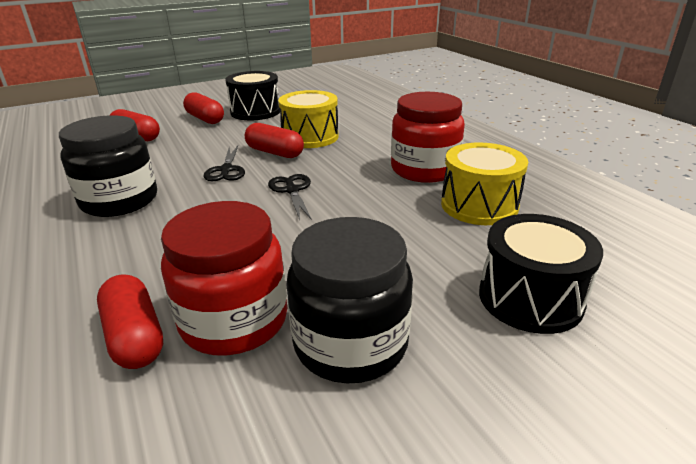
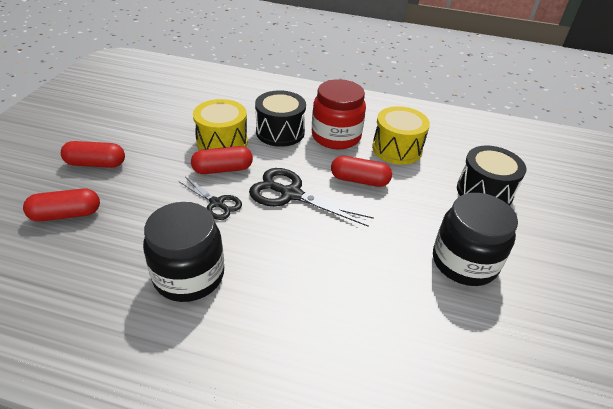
camera: 50 degrees left, 10 degrees up
red capsule [97,274,163,369] -> red capsule moved to [331,156,392,187]
red jar [161,201,287,355] -> none
black drum [225,71,280,120] -> black drum moved to [255,90,306,147]
black scissors [268,174,312,220] -> black scissors [249,168,374,227], size x1.66

